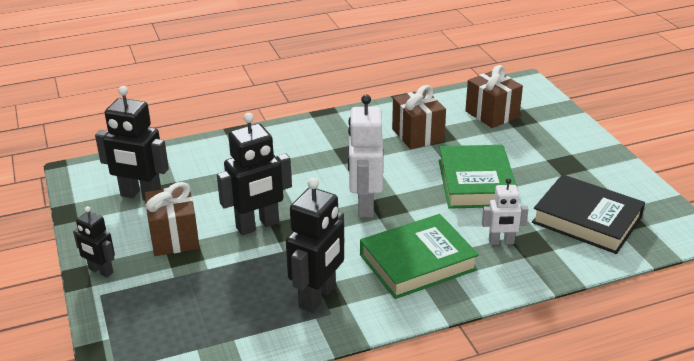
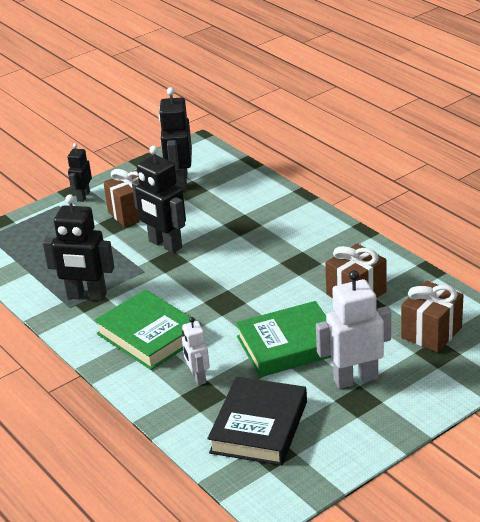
camera: 75 degrees right, 0 degrees up
white robot [348,95,383,217] -> white robot moved to [316,270,391,389]

